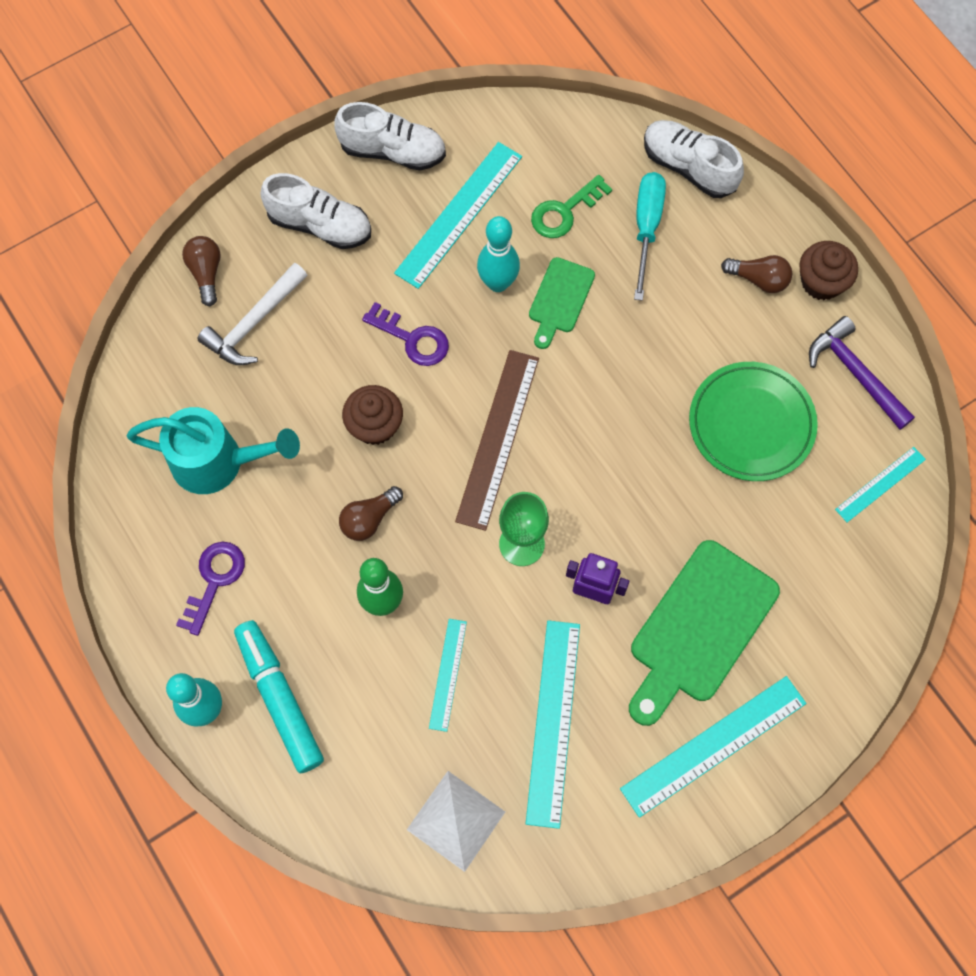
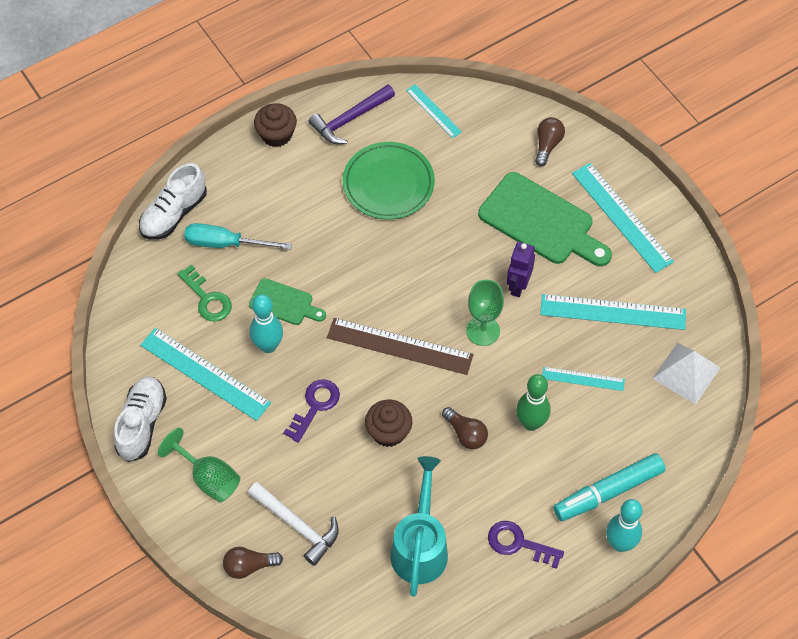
camera: 90 degrees left, 10 degrees down
white shoe [261,173,371,249] -> green goblet [158,428,240,502]
brown light bulb [721,255,792,293] -> brown light bulb moved to [535,117,565,166]

